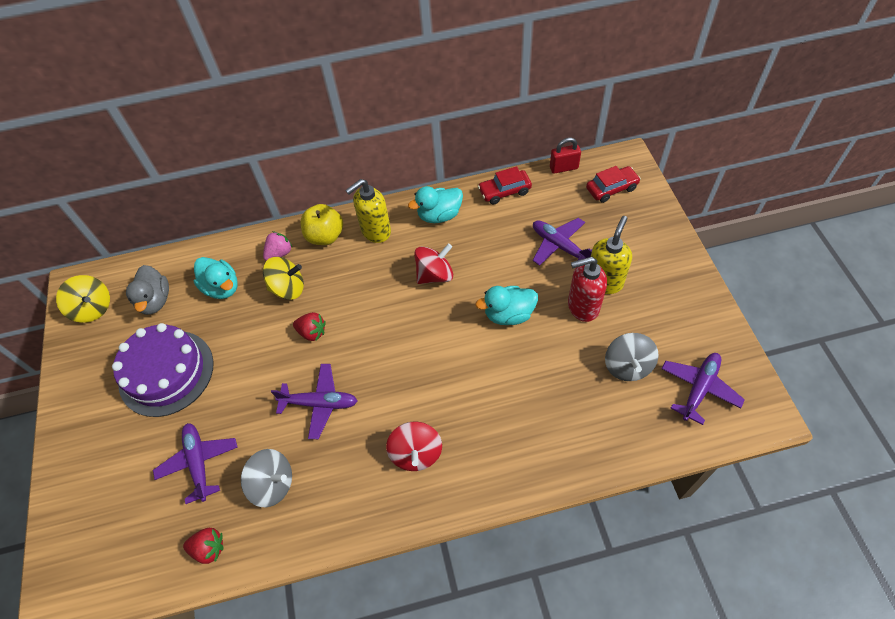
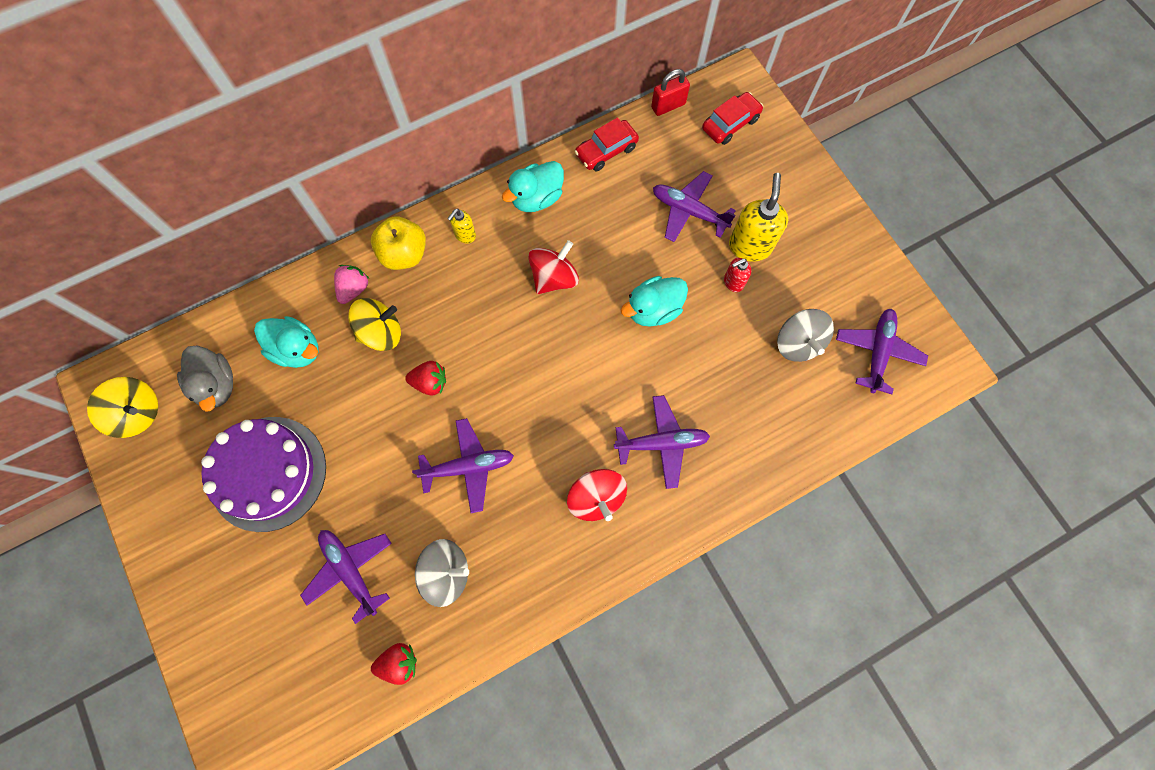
camera: 20 degrees left, 15 degrees up
yellow soap dispenser [345,179,391,243] -> yellow soap dispenser [447,209,476,244], size x0.54
red soap dispenser [568,257,607,322] -> red soap dispenser [724,258,751,292], size x0.54
none -> purple plane [614,395,710,489]

